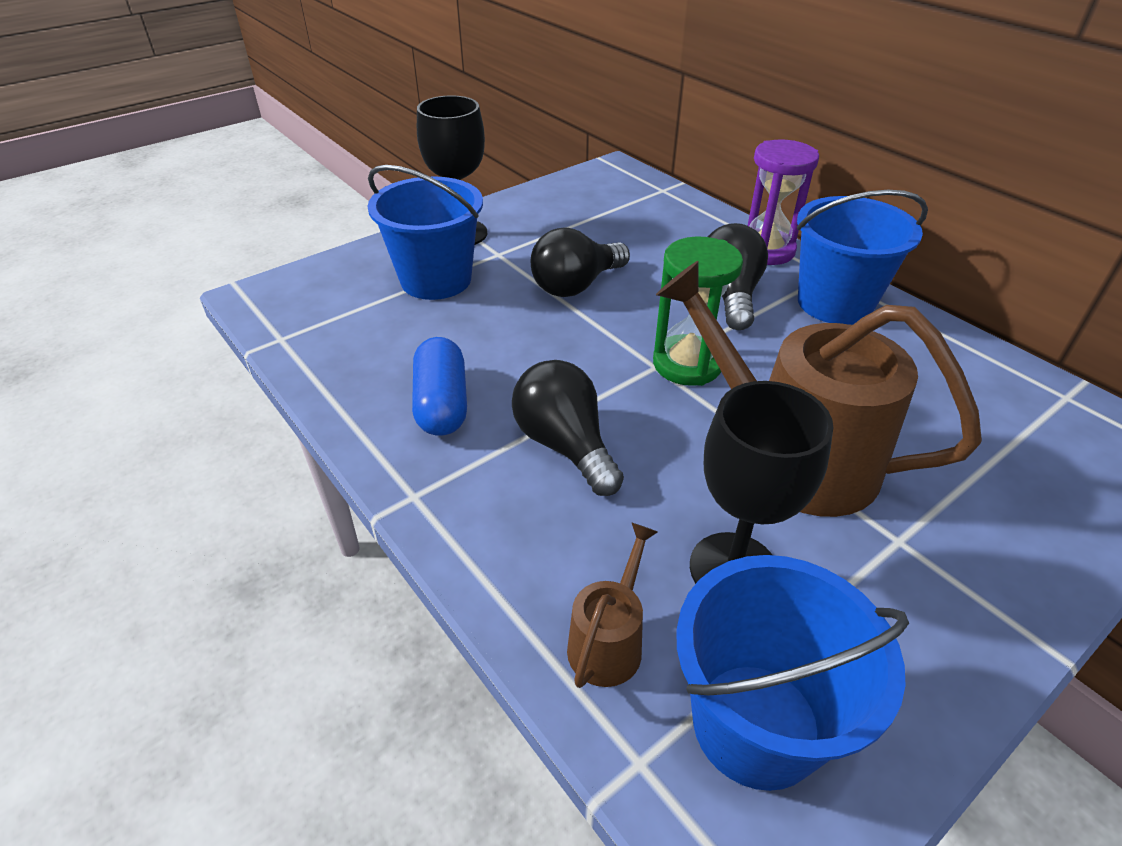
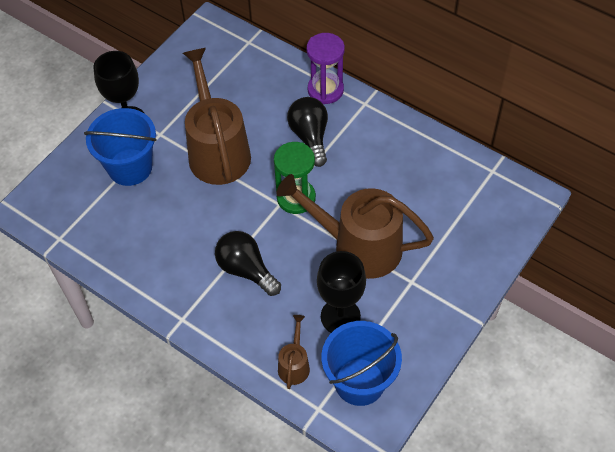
camera: 15 degrees left, 15 degrees up
blue capsule [412,337,467,436] -> none
black light bulb [531,227,630,297] -> brown watering can [183,48,251,185]
blue bucket [797,190,928,325] -> none

